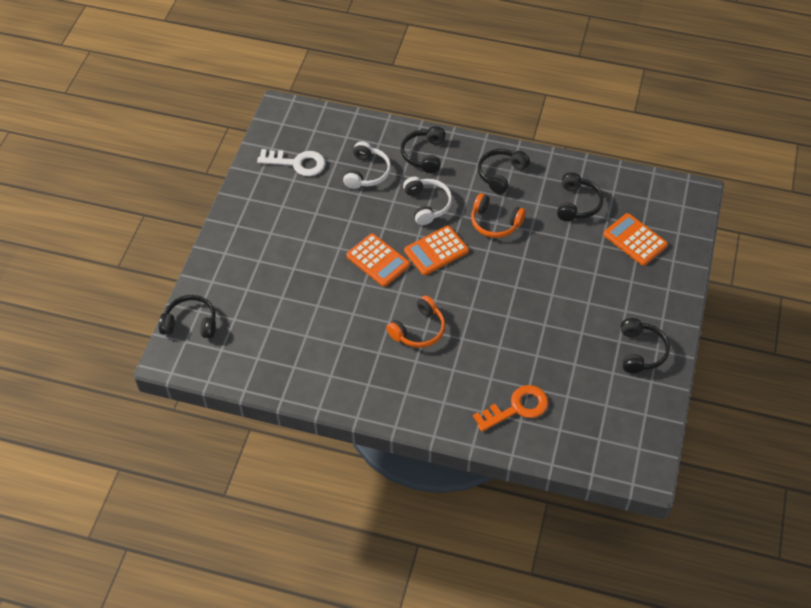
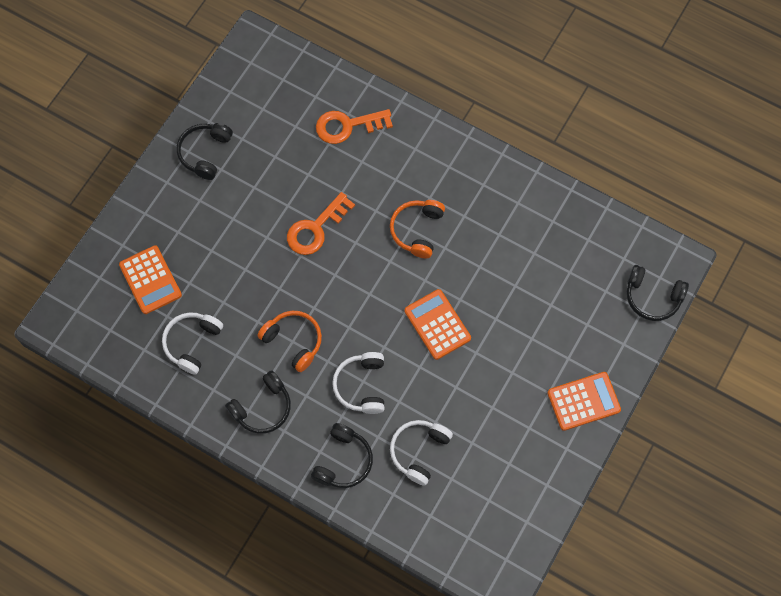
camera: 165 degrees left, 15 degrees up
white key [257,149,325,176] -> none
orange headphones [386,295,445,348] -> orange headphones turned 45 degrees counterclockwise [390,200,445,258]
orange calculator [404,226,469,275] -> orange calculator moved to [548,372,621,431]
black headphones [557,172,603,221] -> white headphones [162,312,223,375]
none -> orange key [287,192,355,255]

